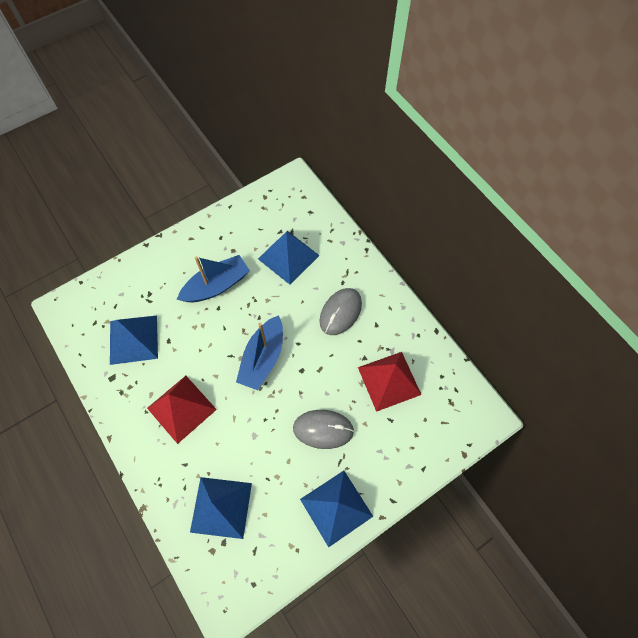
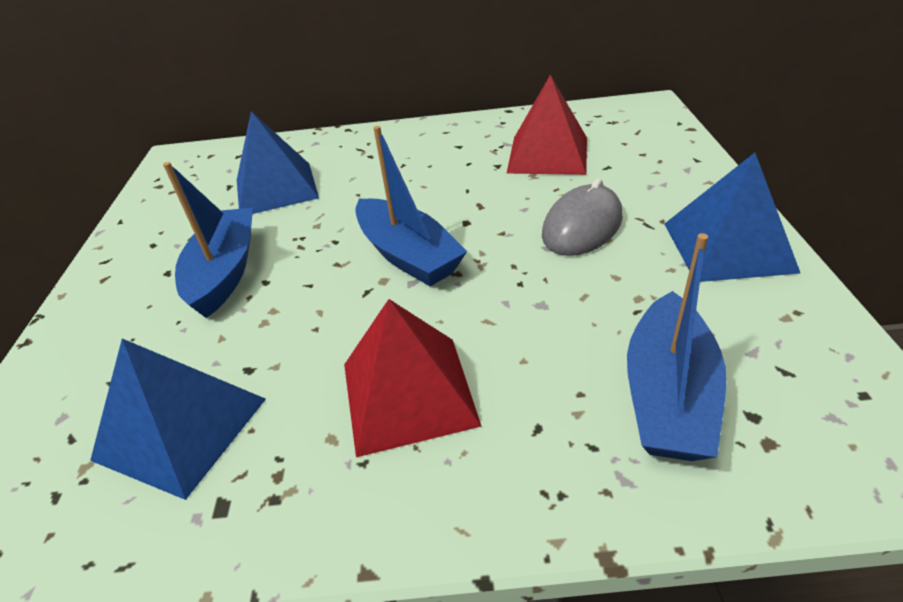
camera: 55 degrees left, 25 degrees down
blue pyramid [190,477,252,539] -> blue boat [627,233,726,461]
grey mouse [319,288,362,335] -> none

